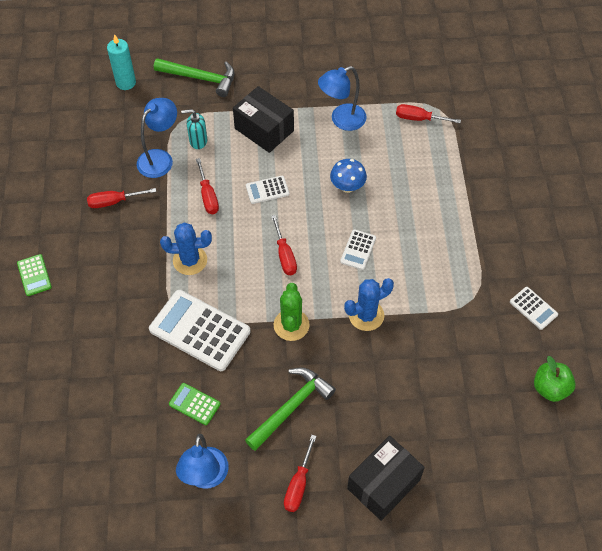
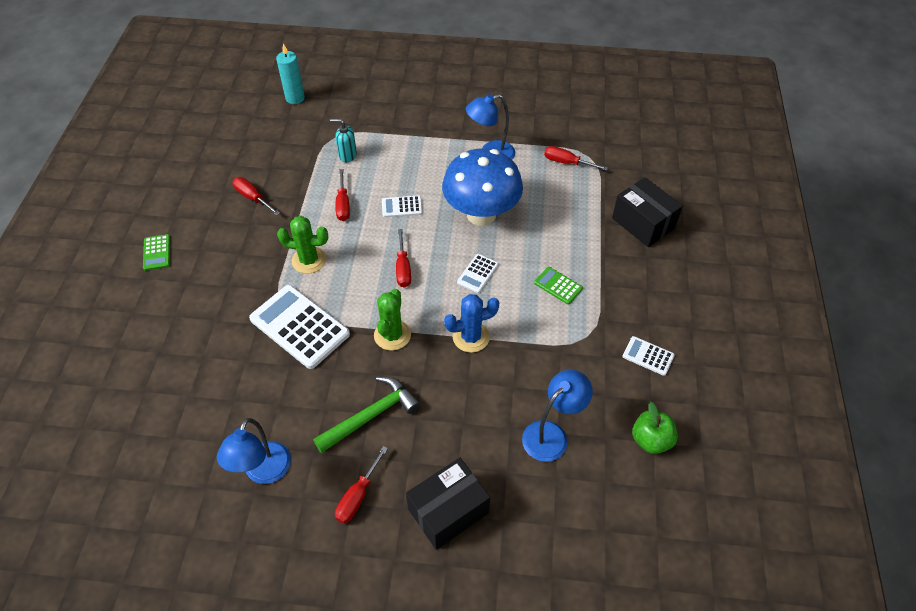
camera: 10 degrees right, 5 degrees down
red screwdriver [87,188,156,208] -> red screwdriver turned 45 degrees clockwise [232,177,280,215]
blue lamp [137,98,177,178] -> blue lamp moved to [522,370,593,462]
green hammer [154,58,234,97] -> none
blue cactus [160,222,212,275] -> green cactus [277,216,328,274]
green calculator [169,383,221,425] -> green calculator moved to [534,267,583,305]
black box [233,86,294,153] -> black box moved to [612,177,683,247]
blue mushroom [330,159,367,193] -> blue mushroom [442,148,523,226], size x2.15
white calculator [510,287,558,330] -> white calculator turned 150 degrees clockwise [622,336,675,376]

